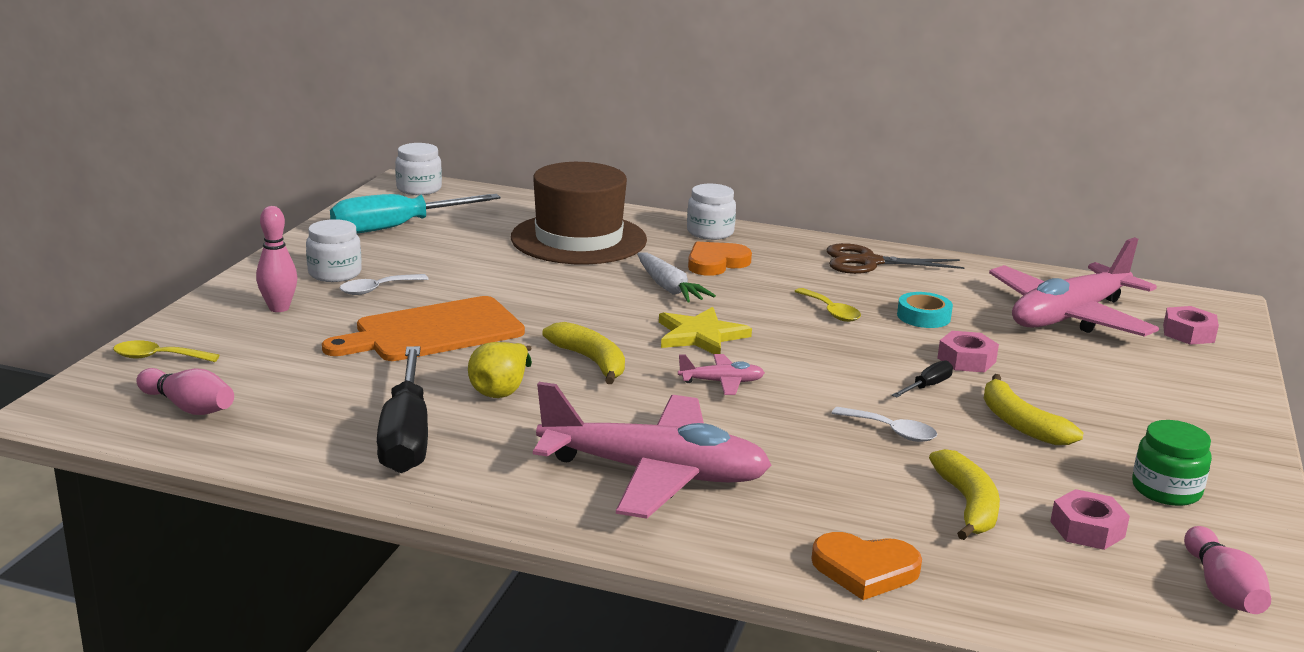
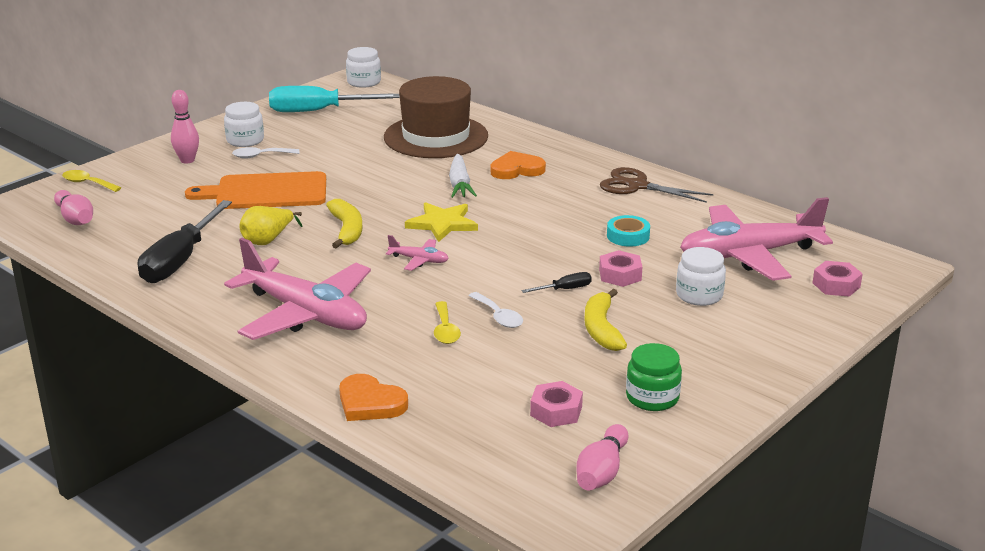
camera: 25 degrees right, 5 degrees up
white jar [687,184,736,240] -> white jar moved to [676,247,726,306]
yellow spoon [794,288,861,322] -> yellow spoon moved to [434,301,461,344]
yellow banana [929,449,1000,540] -> none

